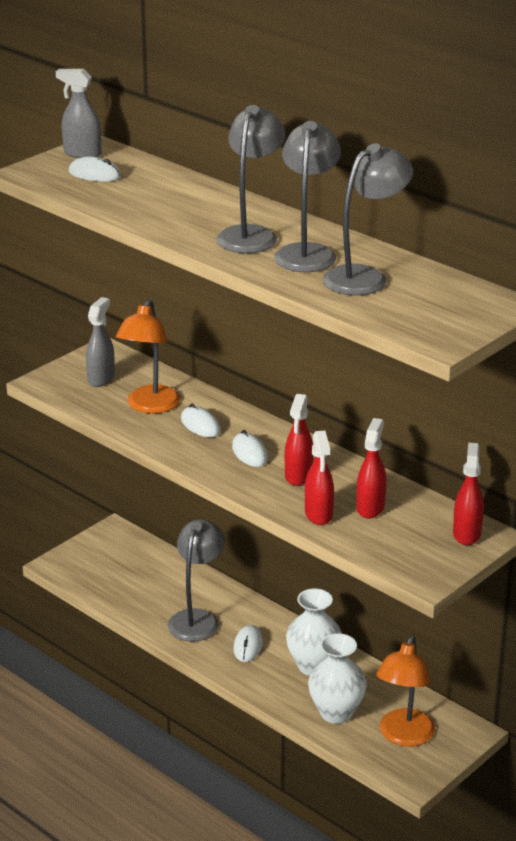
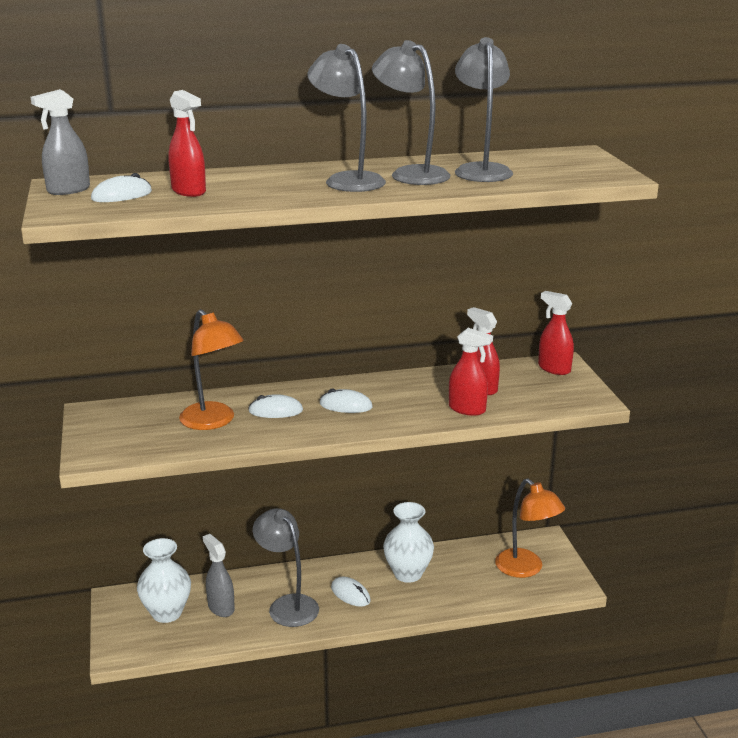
camera: 55 degrees left, 5 degrees down
grey spray bottle [86,297,115,387] -> grey spray bottle moved to [203,534,235,617]
red spray bottle [285,394,313,486] -> red spray bottle moved to [168,90,206,197]
white vase [308,633,367,724] -> white vase moved to [137,538,191,623]

